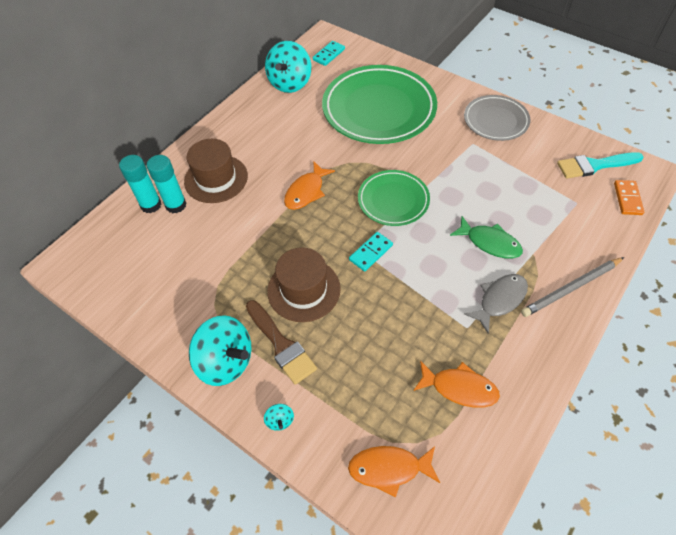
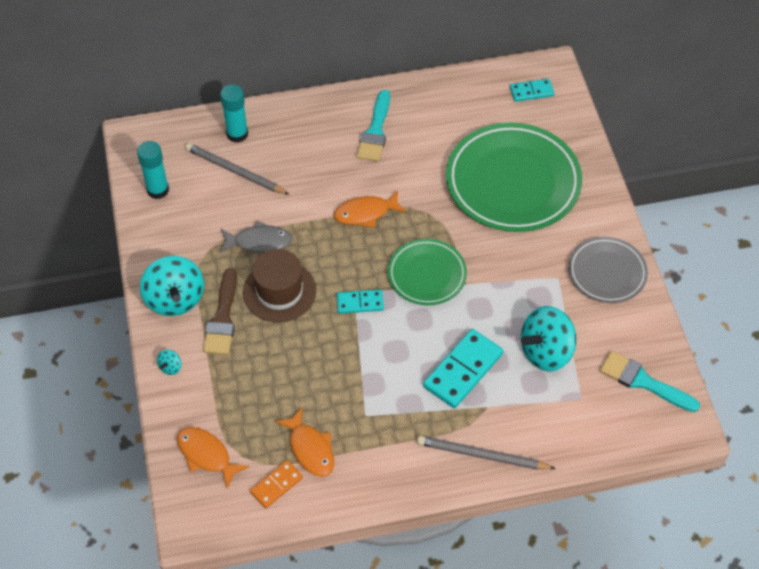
camera: 40 degrees right, 0 degrees up
turquoise glue stick [147,155,187,213] -> turquoise glue stick moved to [137,141,169,199]
brown hat [184,139,248,203] -> none
turquoise spinning top [265,41,311,93] -> turquoise spinning top moved to [521,306,576,371]
green fish [450,216,523,259] -> turquoise domino [423,329,503,408]
grey fish [464,274,528,334] -> grey fish moved to [220,221,293,253]
orange domino [614,180,644,215] -> orange domino moved to [250,460,303,508]
none -> grey pencil [185,143,290,195]
none -> turquoise brush [356,90,390,162]

